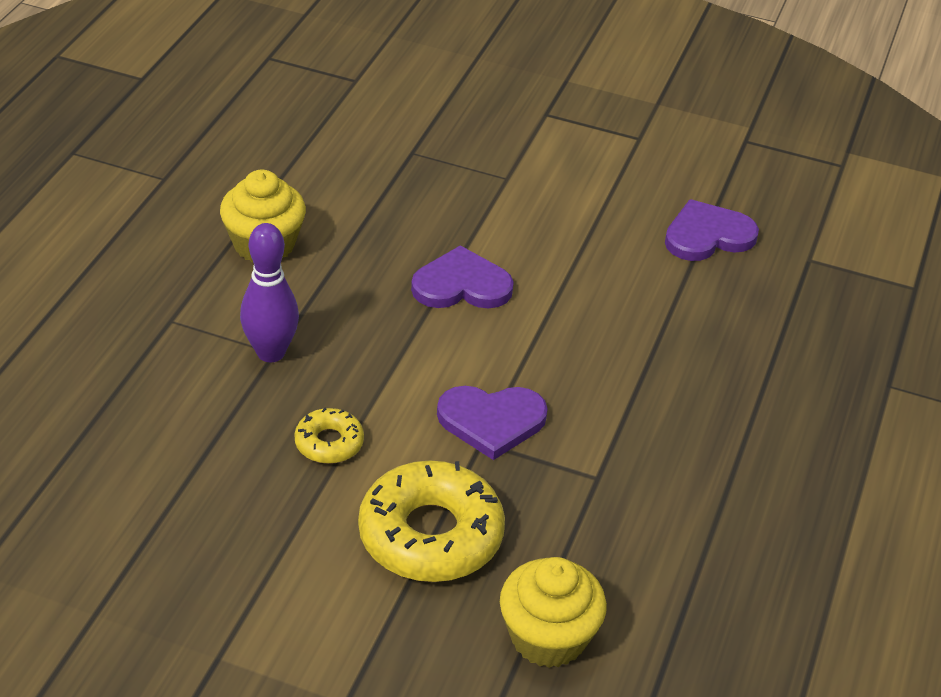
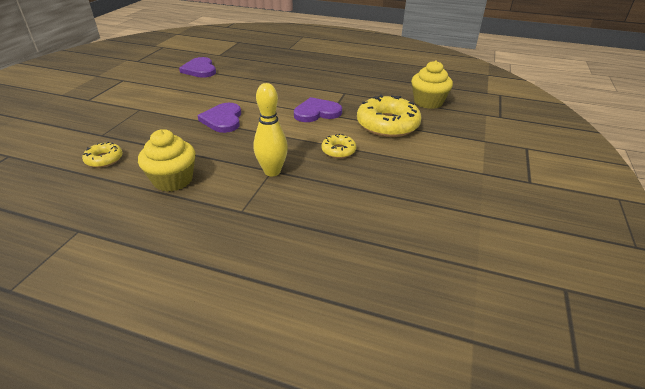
camera: 90 degrees left, 5 degrees down
purple bowling pin [240,223,299,362] -> yellow bowling pin [253,83,288,176]
purple heart [437,386,548,460] -> purple heart turned 105 degrees counterclockwise [294,97,342,122]
none -> yellow donut [82,142,123,168]

